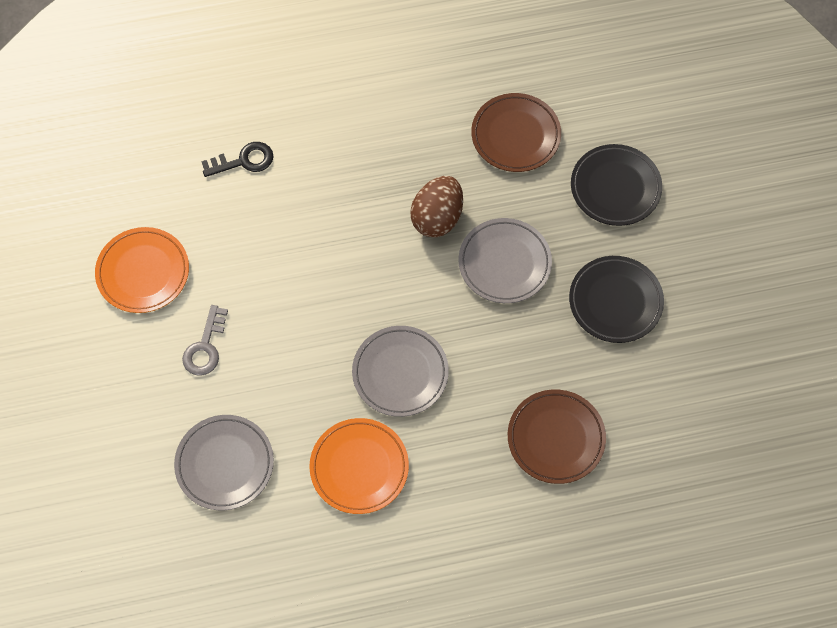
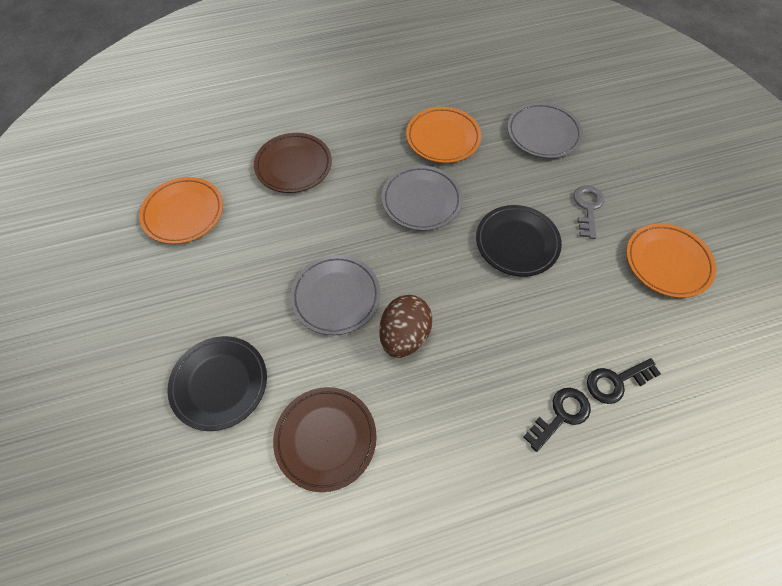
camera: 175 degrees right, 5 degrees down
black plate [569,256,664,343] -> black plate moved to [476,205,562,277]
none -> orange plate [139,177,223,244]
none -> black key [523,388,591,452]

